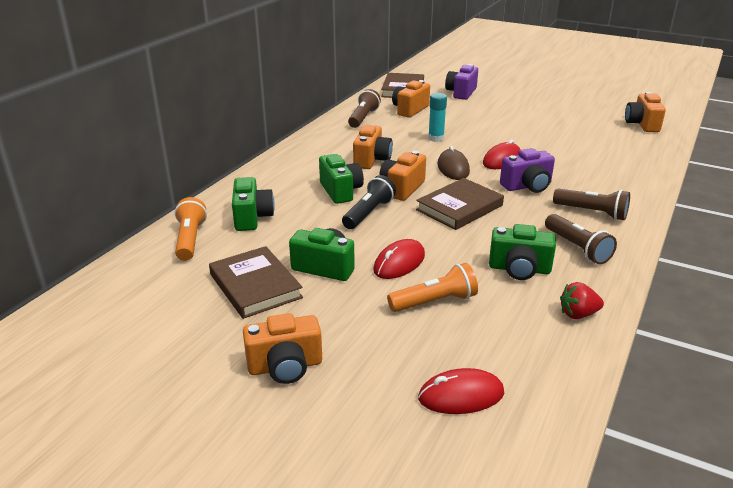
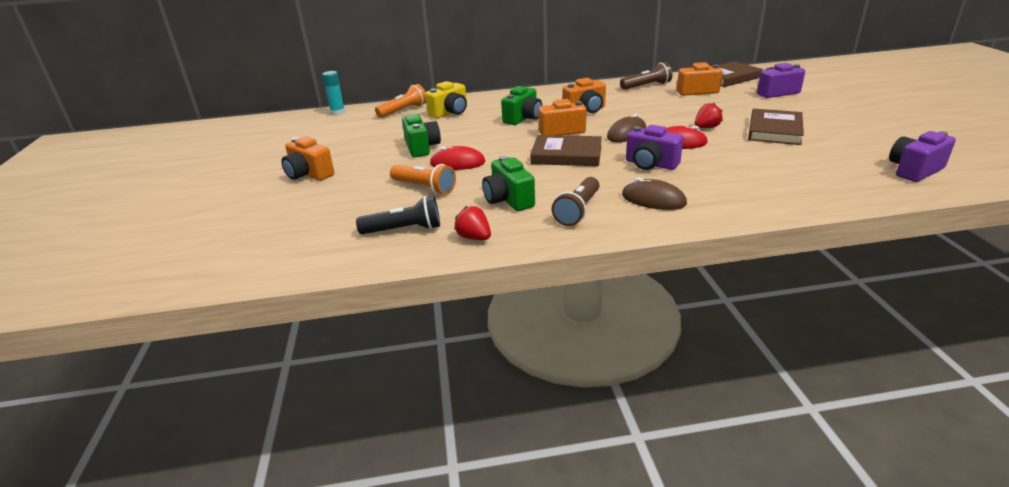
camera: 55 degrees right, 0 degrees up
brown book [209,246,303,319] -> brown book moved to [748,109,804,145]
green camera [232,177,275,231] -> yellow camera [425,81,467,118]
black flashlight [342,175,396,229] -> black flashlight moved to [356,196,440,234]
red mouse [418,368,504,414] -> none
turquoise glue stick [428,93,447,142] -> turquoise glue stick moved to [322,71,345,116]
brown flashlight [553,188,630,220] -> brown mouse [622,177,687,210]
orange camera [625,92,666,132] -> purple camera [889,131,956,182]
none -> red strawberry [695,103,723,128]

